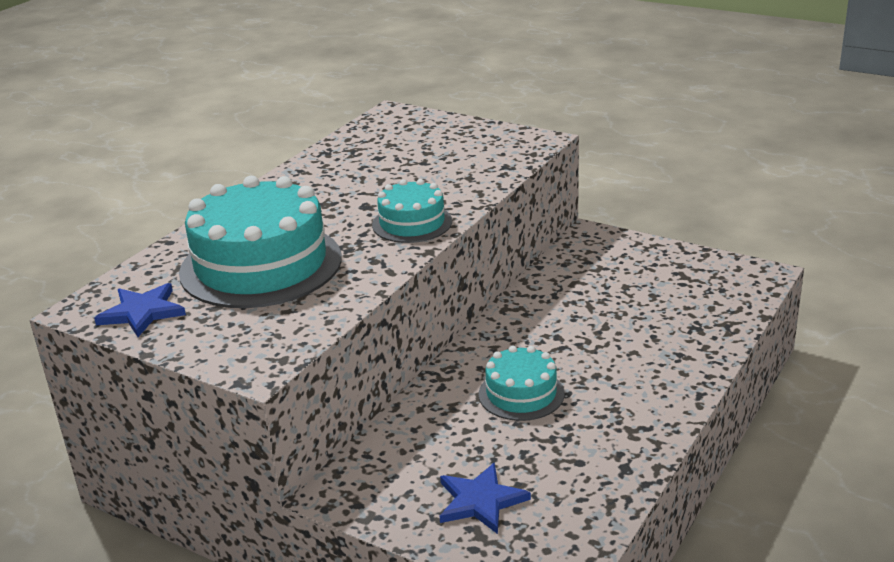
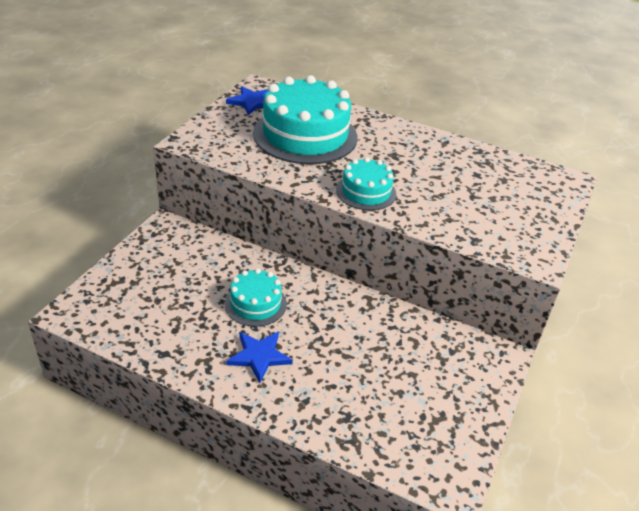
camera: 80 degrees right, 10 degrees up
blue star [440,462,531,534] -> blue star moved to [226,331,293,383]

